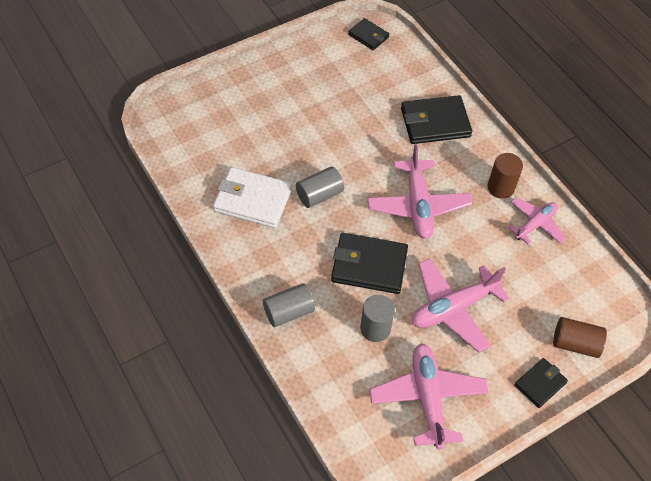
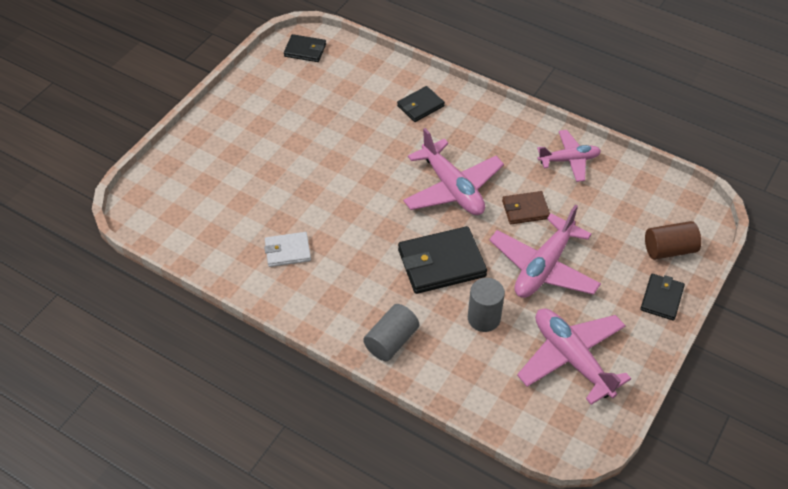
camera: 25 degrees left, 5 degrees down
white wallet [213,167,292,228] -> white wallet [264,232,311,267], size x0.57
grey cylinder [296,166,344,208] -> none
black wallet [401,95,472,144] -> black wallet [397,86,445,122], size x0.57
brown cylinder [487,153,523,199] -> none
pink plane [508,197,566,244] -> pink plane turned 60 degrees clockwise [537,130,601,182]
none -> brown wallet [502,191,550,224]

